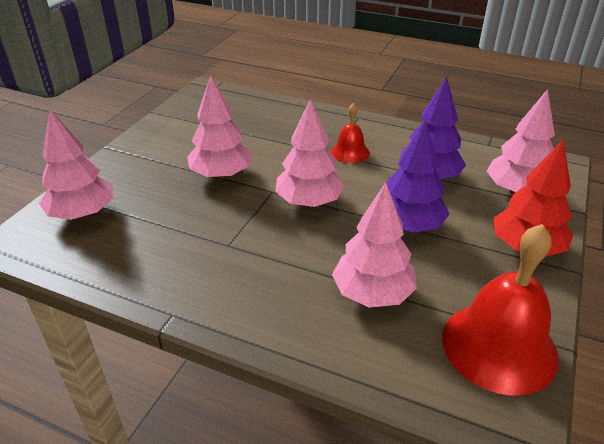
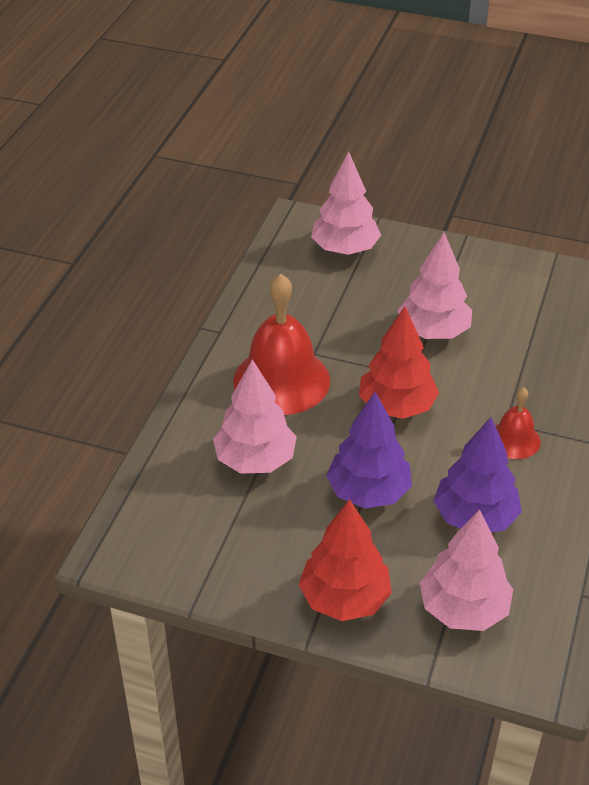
camera: 85 degrees right, 5 degrees up
pink tree [275,99,345,207] -> red tree [359,306,439,419]
red bell [442,224,559,396] -> red bell moved to [233,274,330,415]

